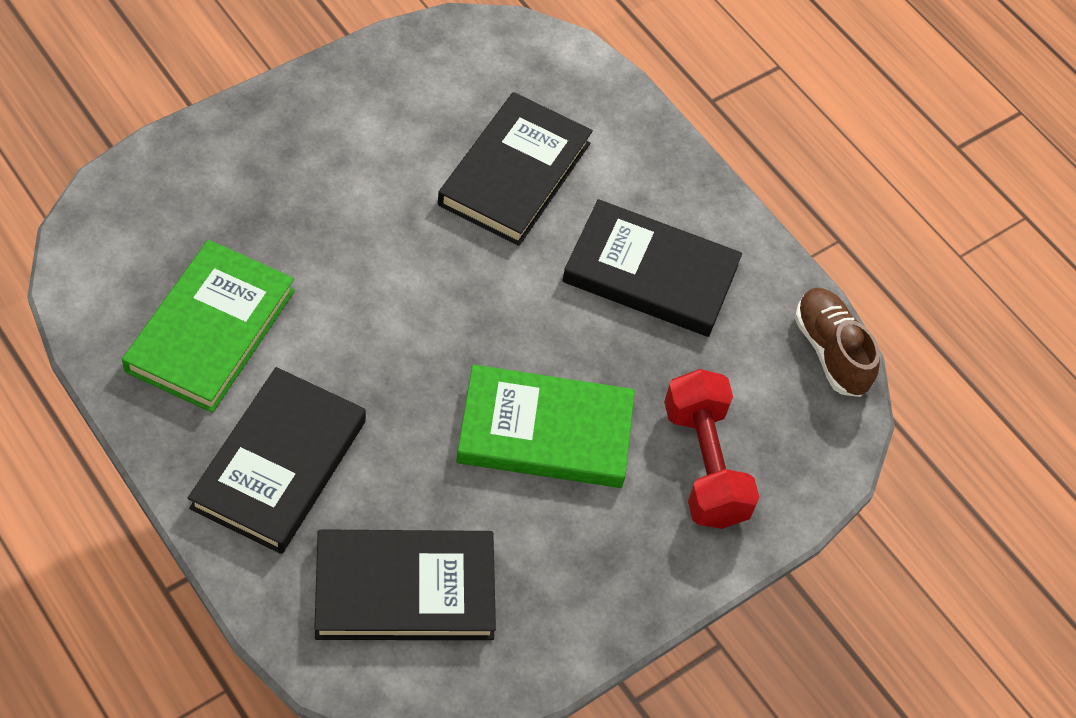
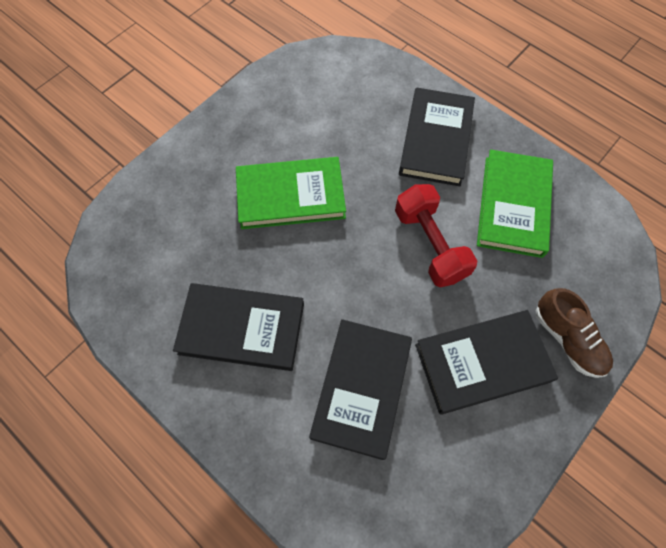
camera: 175 degrees right, 10 degrees up
black book [314,529,496,640] -> black book moved to [415,310,558,415]
red dumbbell [664,369,760,529] -> red dumbbell moved to [395,184,477,287]
brown shoe [794,288,880,397] -> brown shoe moved to [536,288,613,378]

